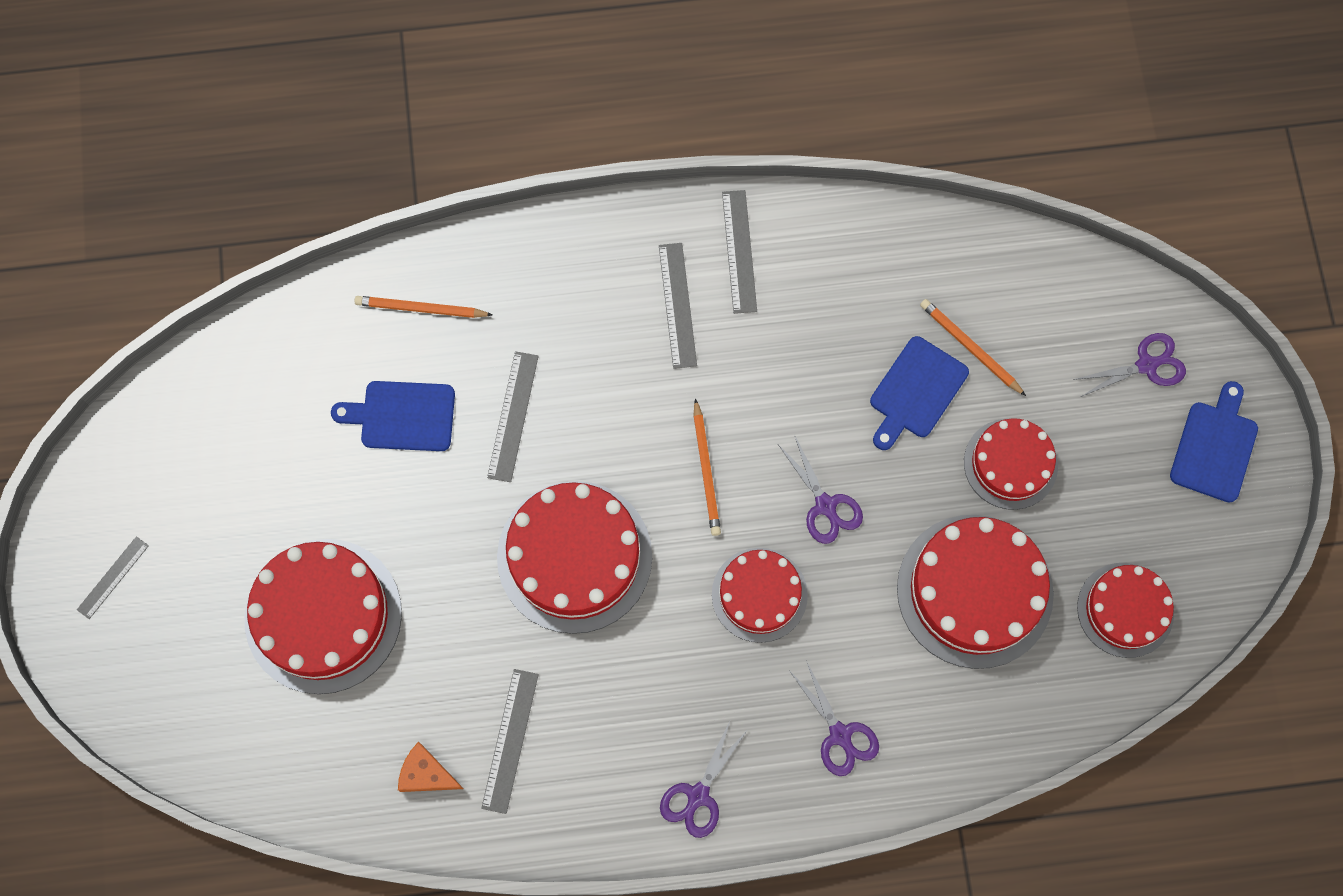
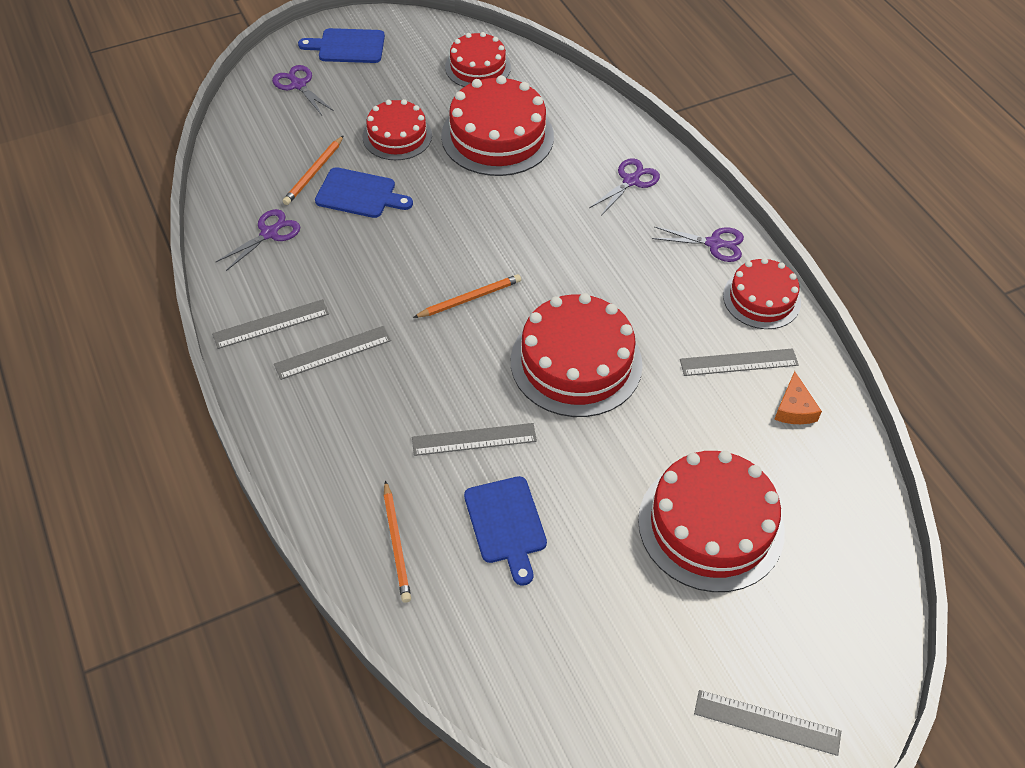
camera: 110 degrees left, 20 degrees down
grey ruler [77,536,149,619] -> grey ruler [694,690,841,756], size x1.50
red cake [712,548,808,643] -> red cake moved to [723,258,801,329]
purple scissors [779,436,863,544] -> purple scissors moved to [216,209,300,271]

